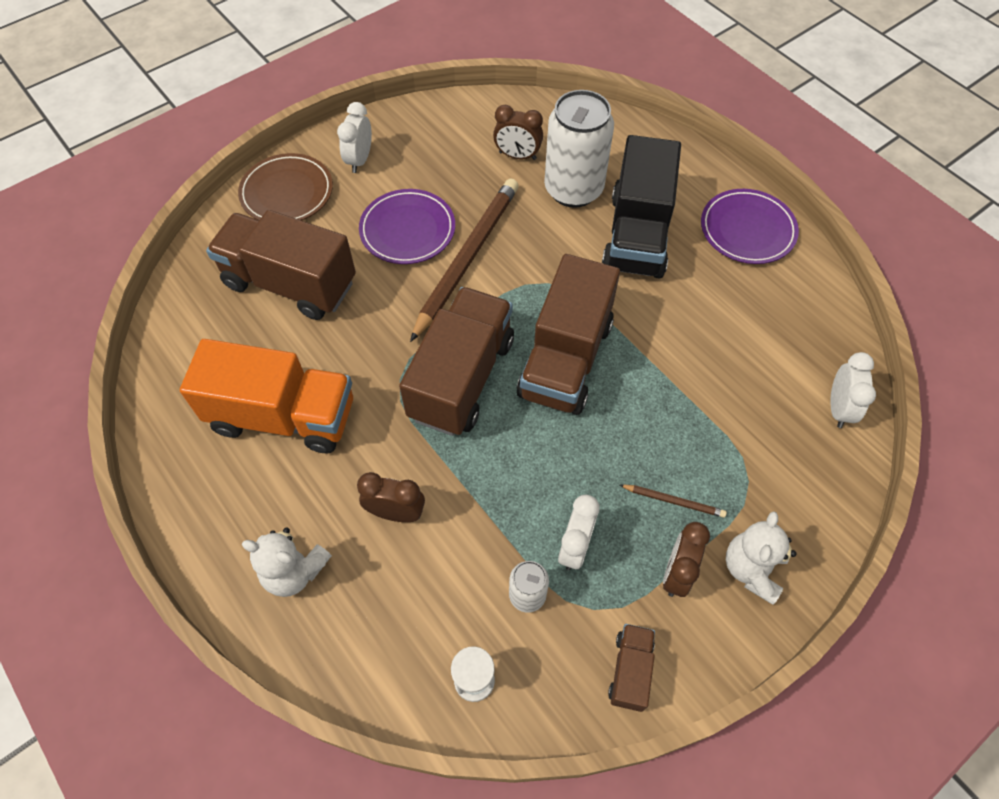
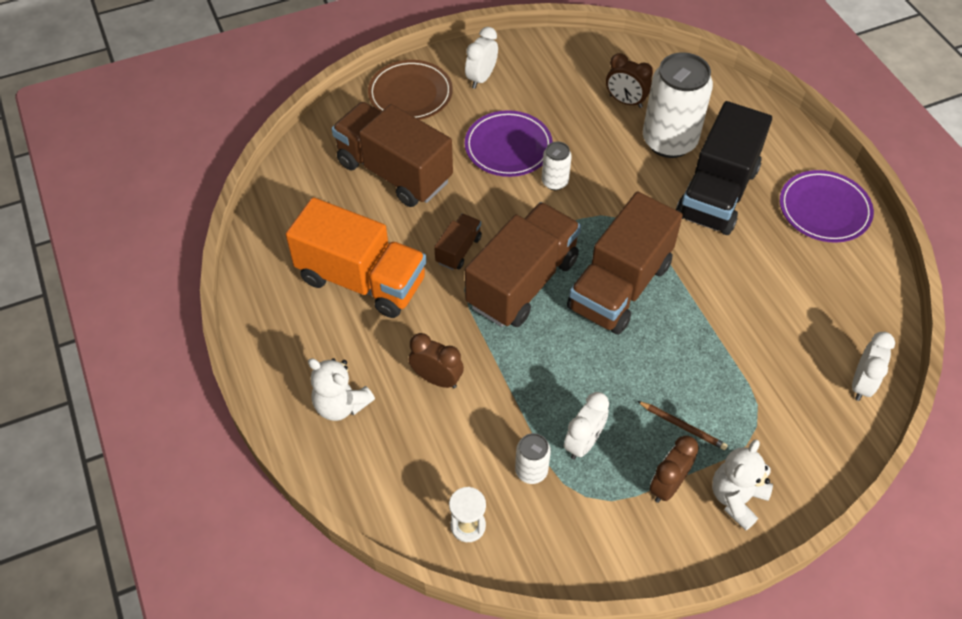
camera: 15 degrees right, 5 degrees down
brown pencil [410,178,519,342] -> white can [542,141,572,190]
brown truck [608,624,655,712] -> brown truck moved to [434,214,482,270]

